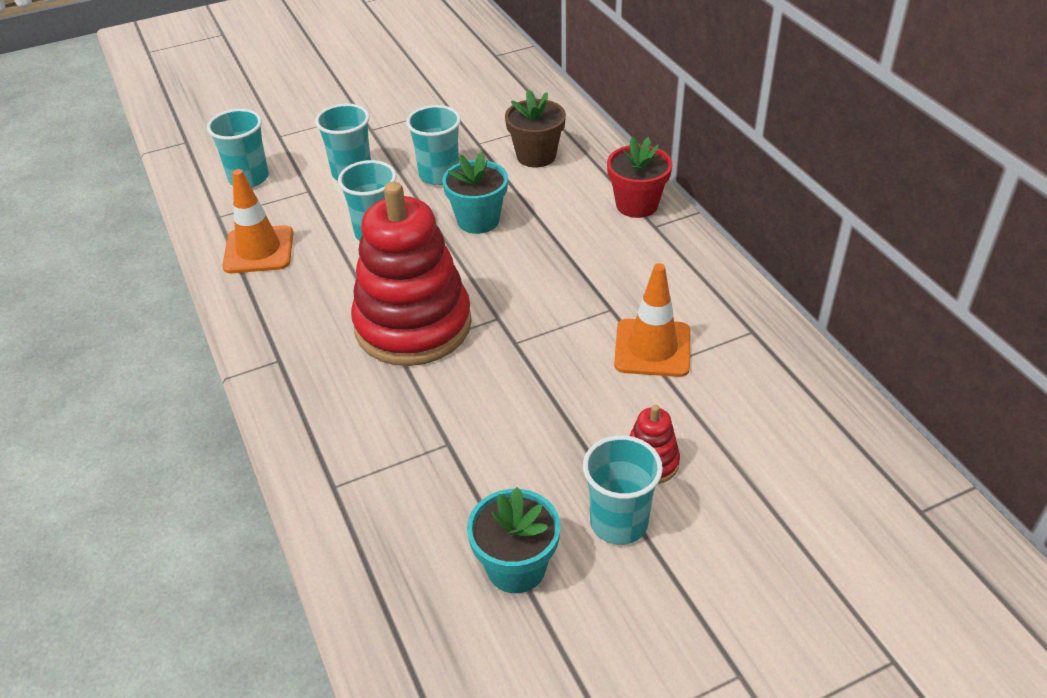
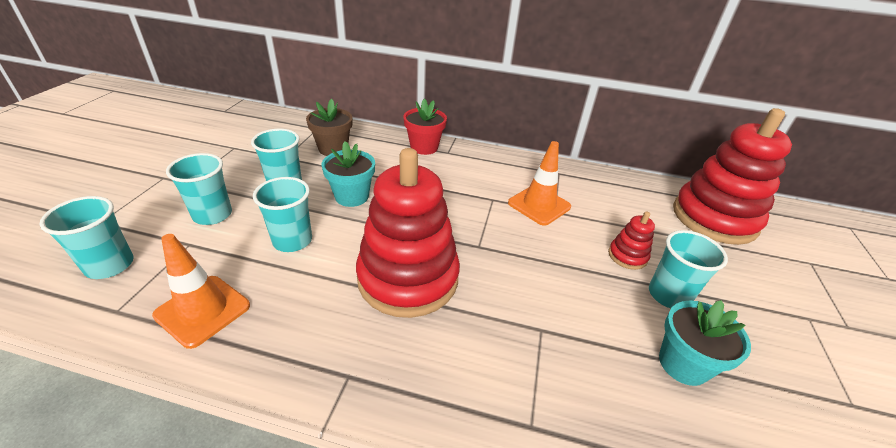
camera: 55 degrees left, 5 degrees down
none -> red stacking toy [673,108,792,245]

